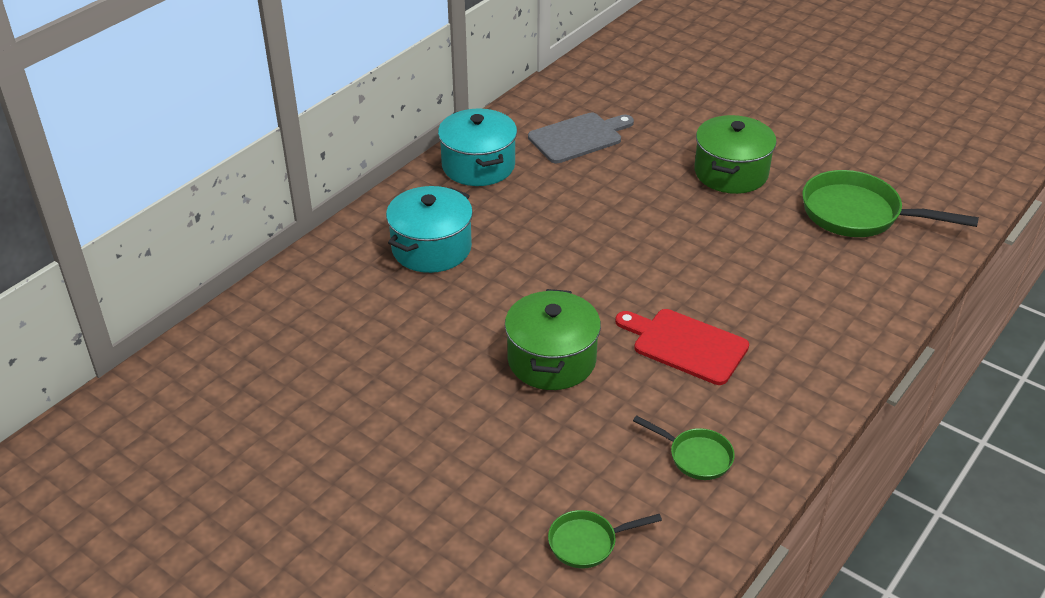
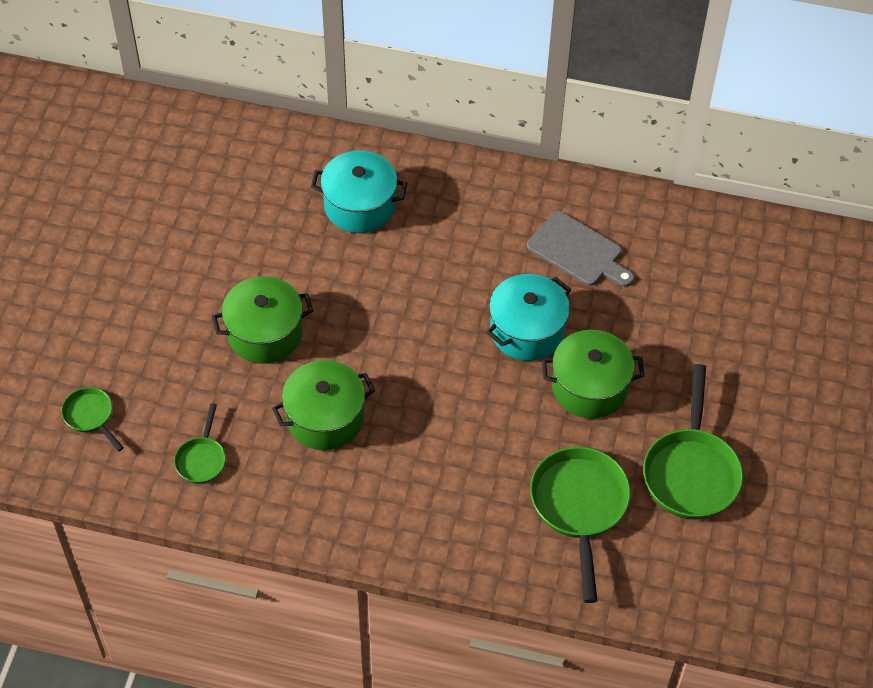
camera: 65 degrees right, 15 degrees up
turquoise pot [438,109,517,186] -> turquoise pot moved to [486,274,571,361]
red cutting board [615,309,749,385] -> green pot [272,360,375,450]
none -> green pan [643,364,743,519]

